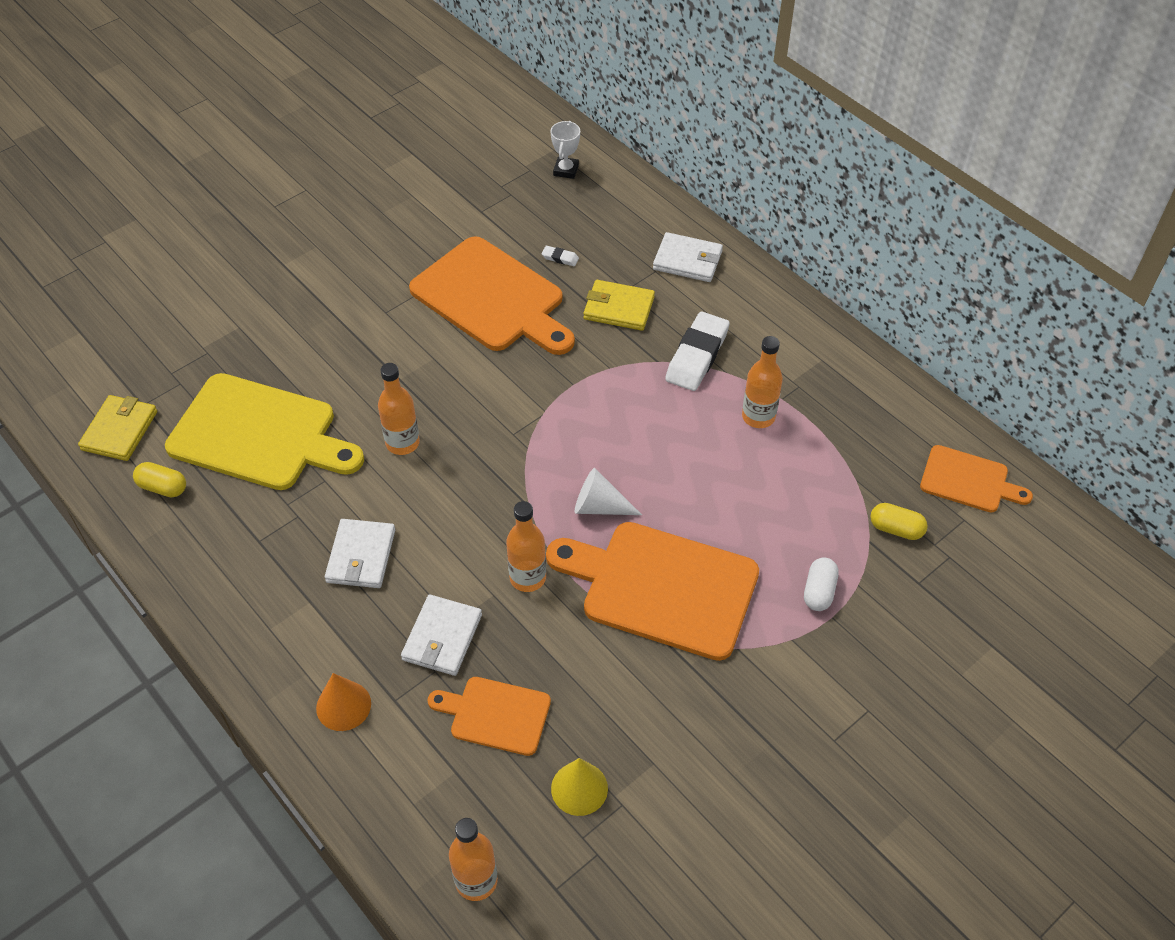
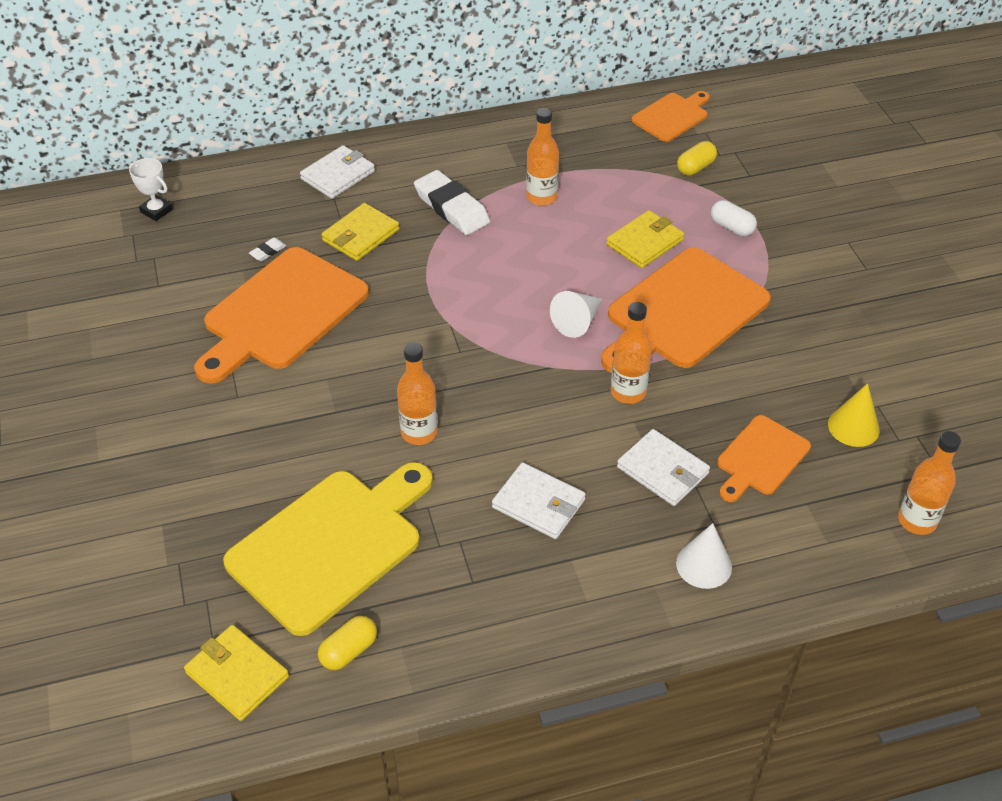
camera: 65 degrees left, 5 degrees down
orange cone [316,673,371,731] -> white cone [676,523,732,589]
orange cutting board [409,236,575,355] -> orange cutting board turned 150 degrees clockwise [194,247,369,383]
none -> yellow wallet [606,210,684,268]

